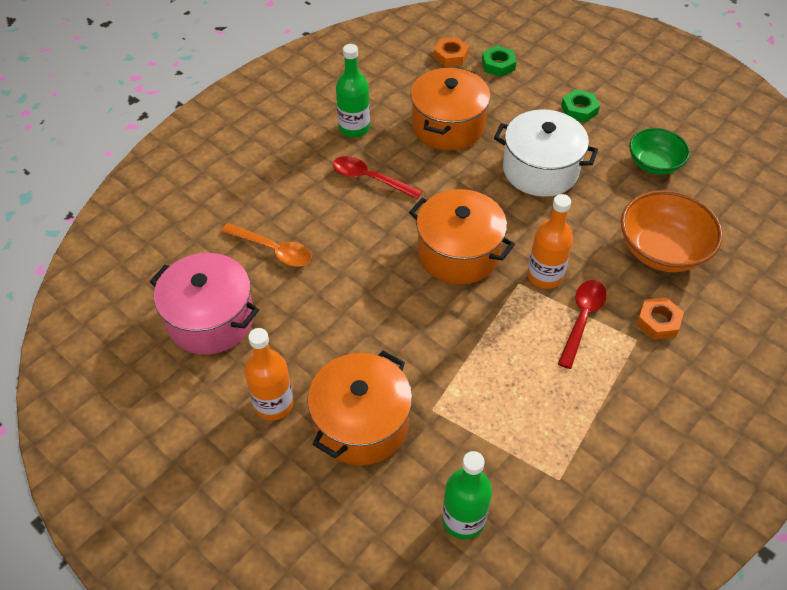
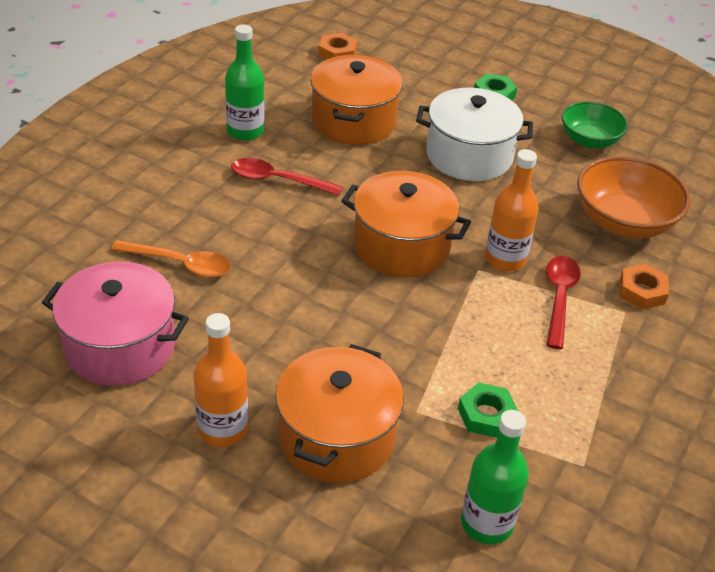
camera: 15 degrees left, 10 degrees down
green nut [482,46,516,77] -> green nut moved to [458,382,518,438]

